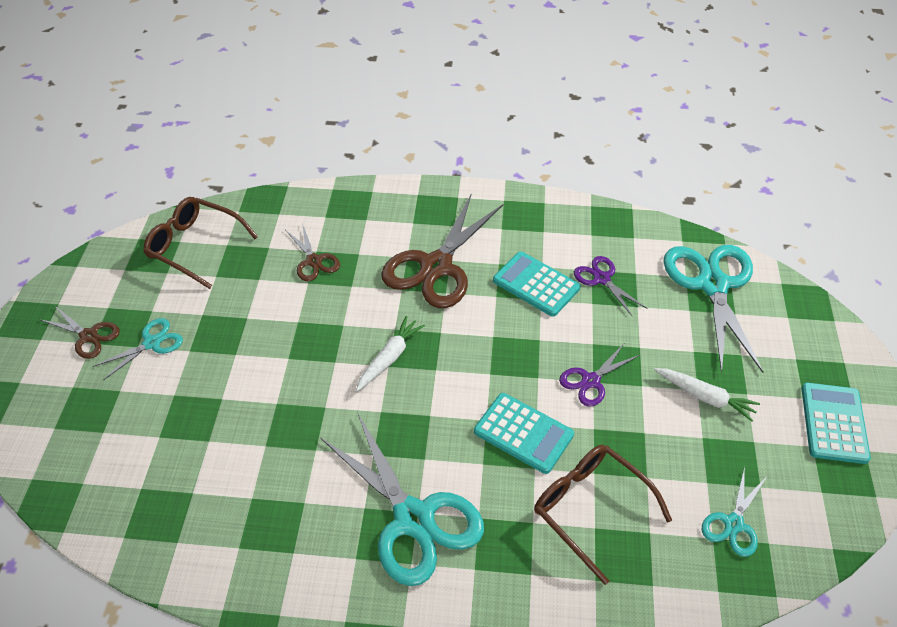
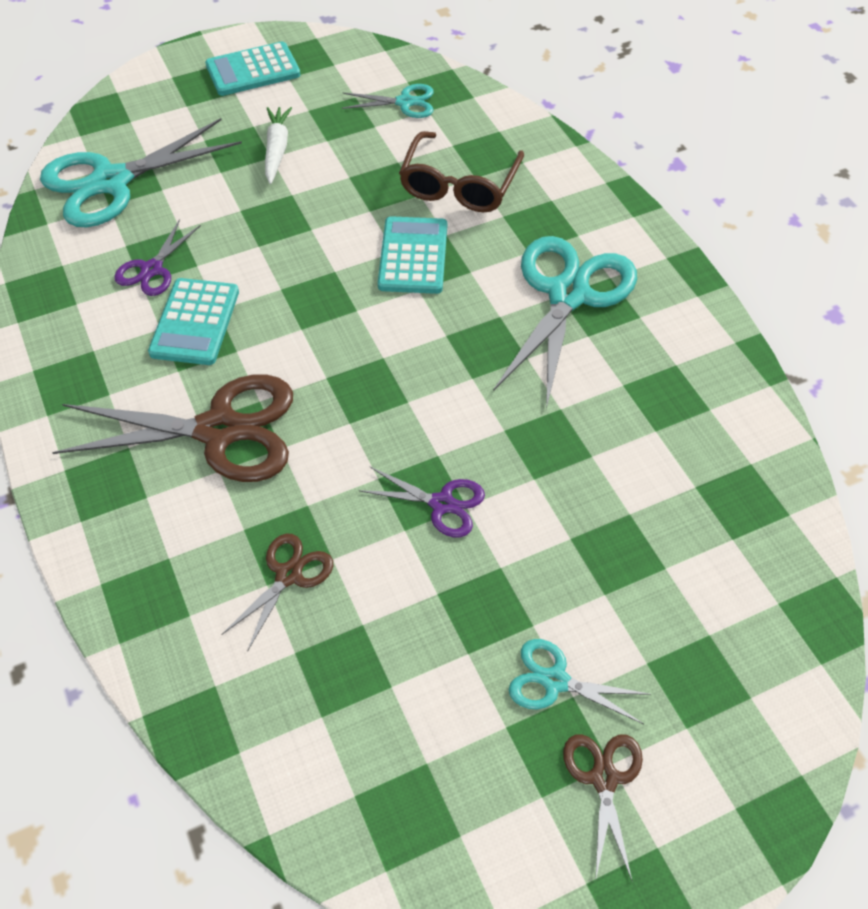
camera: 120 degrees left, 5 degrees up
brown glasses [143,197,258,289] -> none
white carrot [356,316,425,392] -> none
purple scissors [559,344,640,406] -> purple scissors moved to [359,467,485,538]

